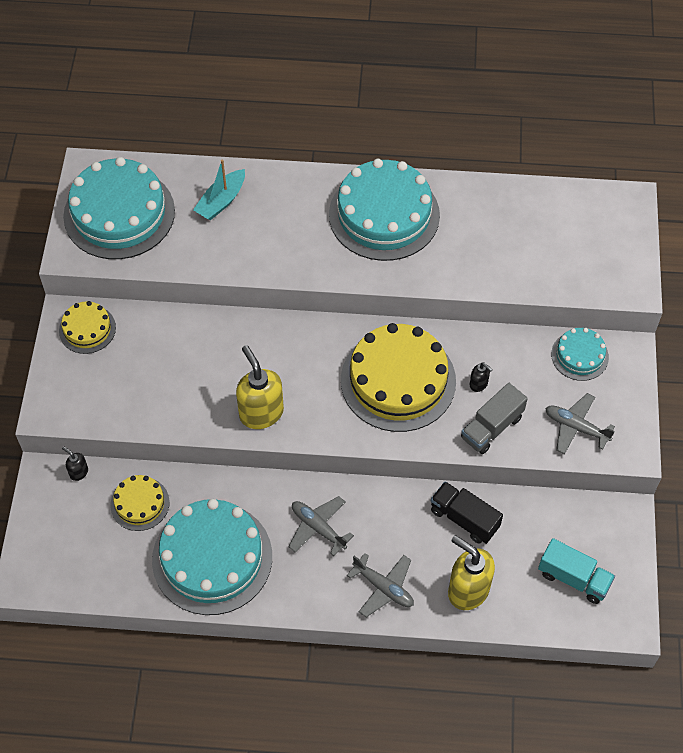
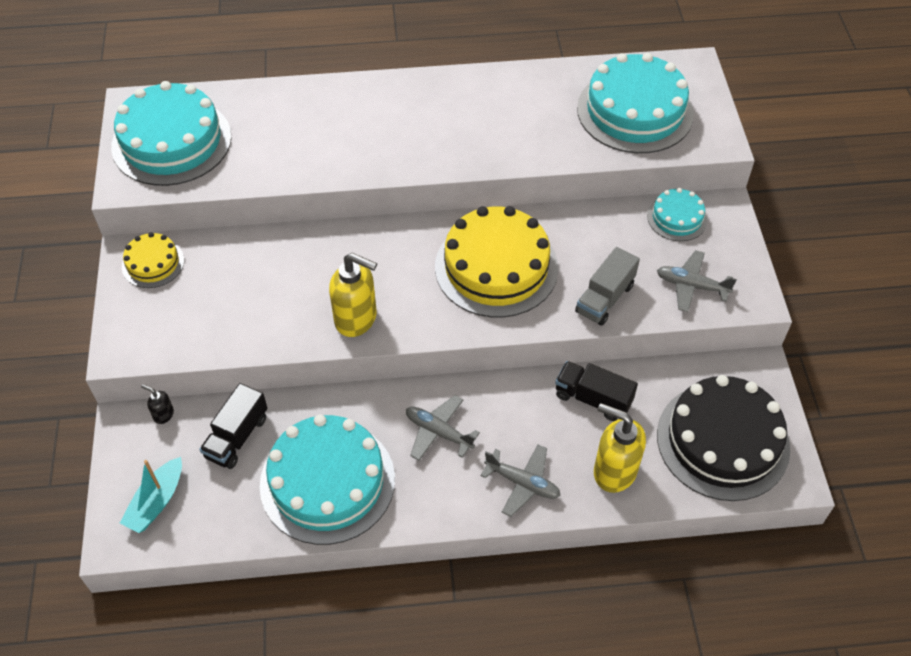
camera: 10 degrees left, 5 degrees down
yellow cake [110,475,170,531] -> black truck [199,383,267,469]
turquoise boat [193,160,245,220] -> turquoise boat moved to [120,457,182,533]
yellow soap dispenser [236,345,284,429] -> yellow soap dispenser turned 150 degrees clockwise [329,253,377,337]
turquoise cake [329,159,440,261] -> turquoise cake moved to [577,53,694,153]
black soap dispenser [470,363,493,392] -> none
turquoise truck [538,538,615,604] -> black cake [657,375,790,501]

